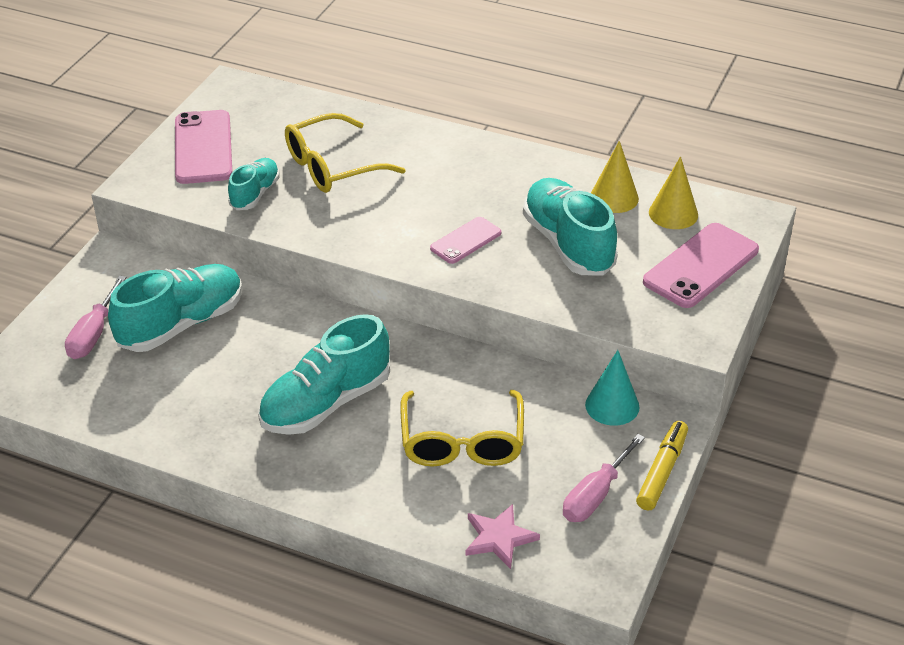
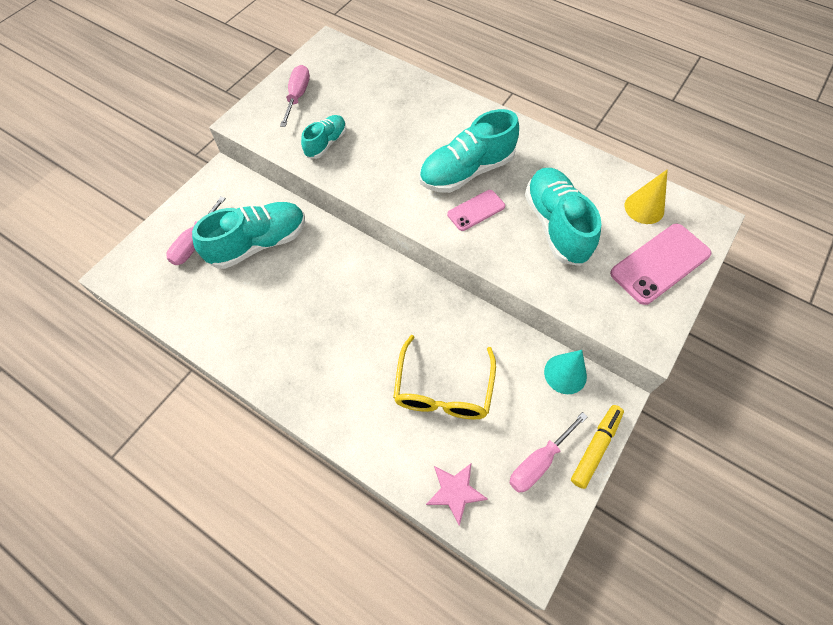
camera: 10 degrees right, 20 degrees up
pink phone [175,110,232,184] -> pink screwdriver [280,65,310,127]
turquoise shoe [258,314,390,435] -> turquoise shoe moved to [419,109,519,193]
yellow glasses [285,113,406,193] -> none
yellow cone [591,141,639,213] -> none

